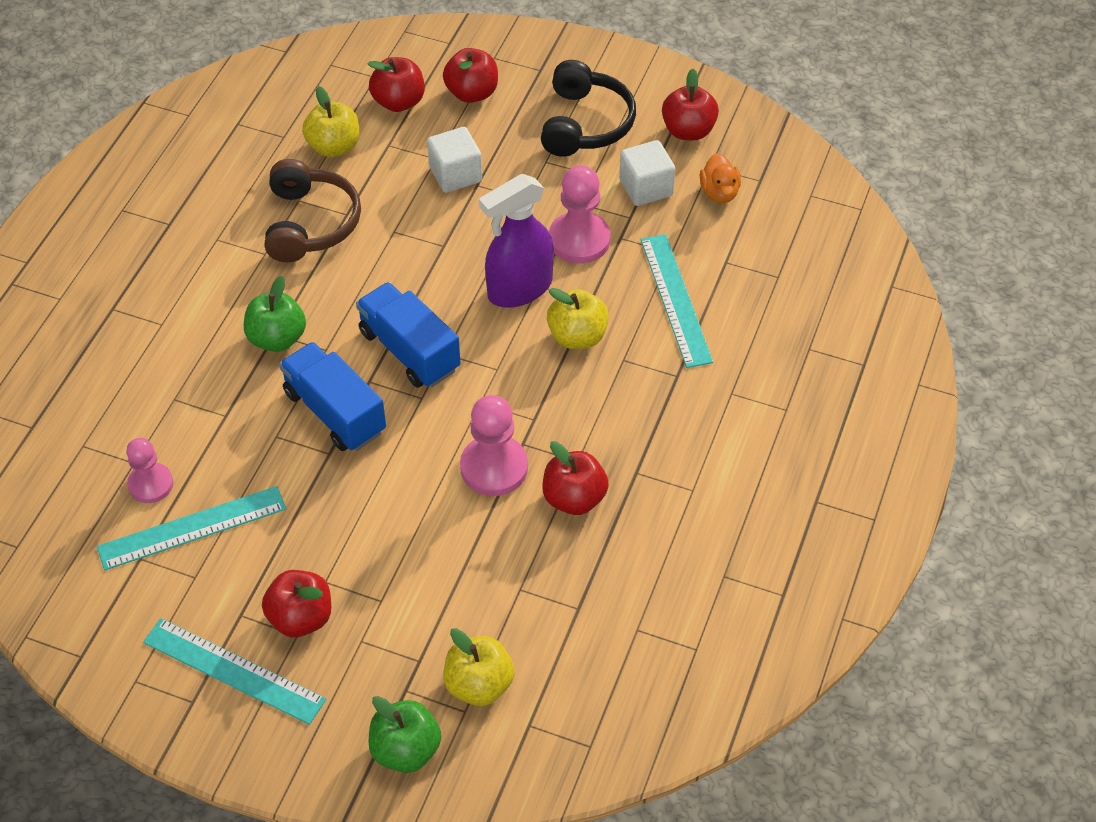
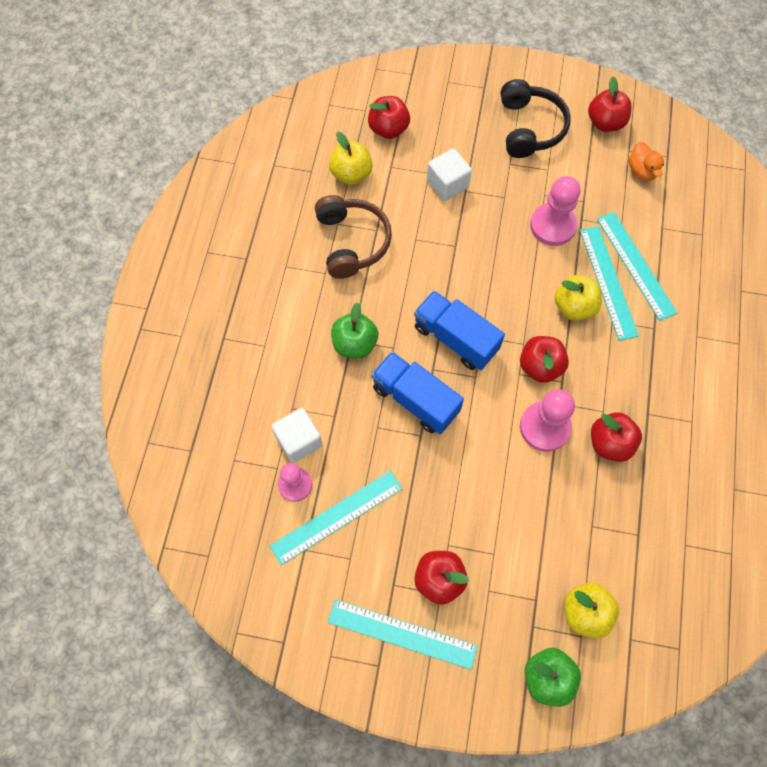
camera: 10 degrees left, 15 degrees up
red apple [443,48,498,103] -> red apple moved to [520,336,569,383]
purple spray bottle [479,174,554,308] -> none
white cube [619,140,675,206] -> white cube moved to [271,408,322,463]
none -> turquoise ruler [580,226,639,341]

